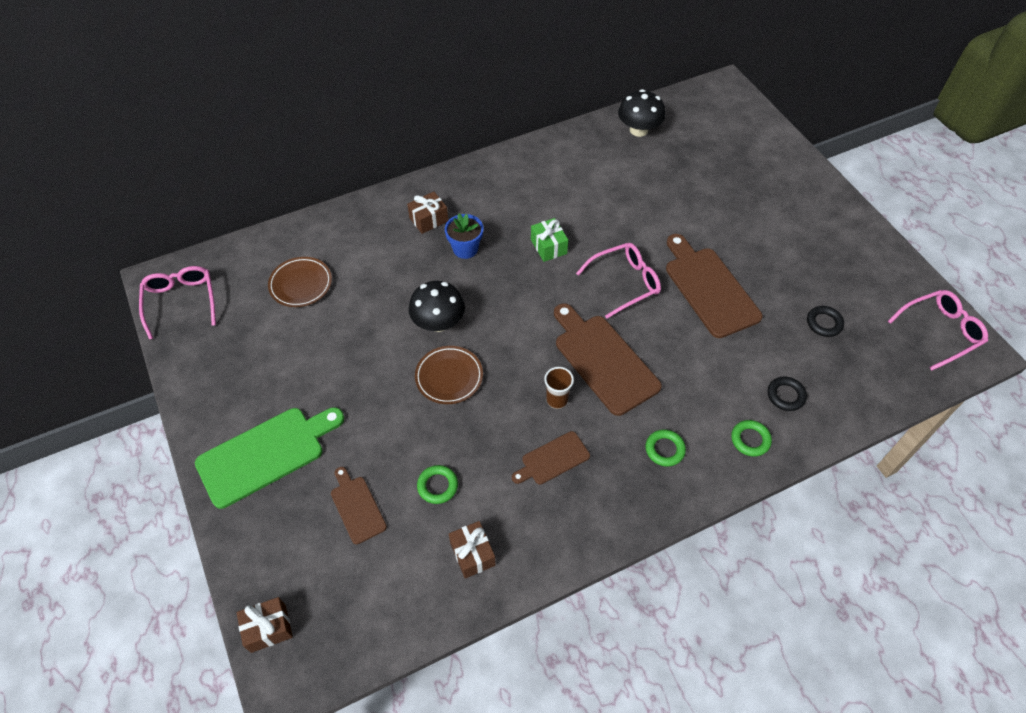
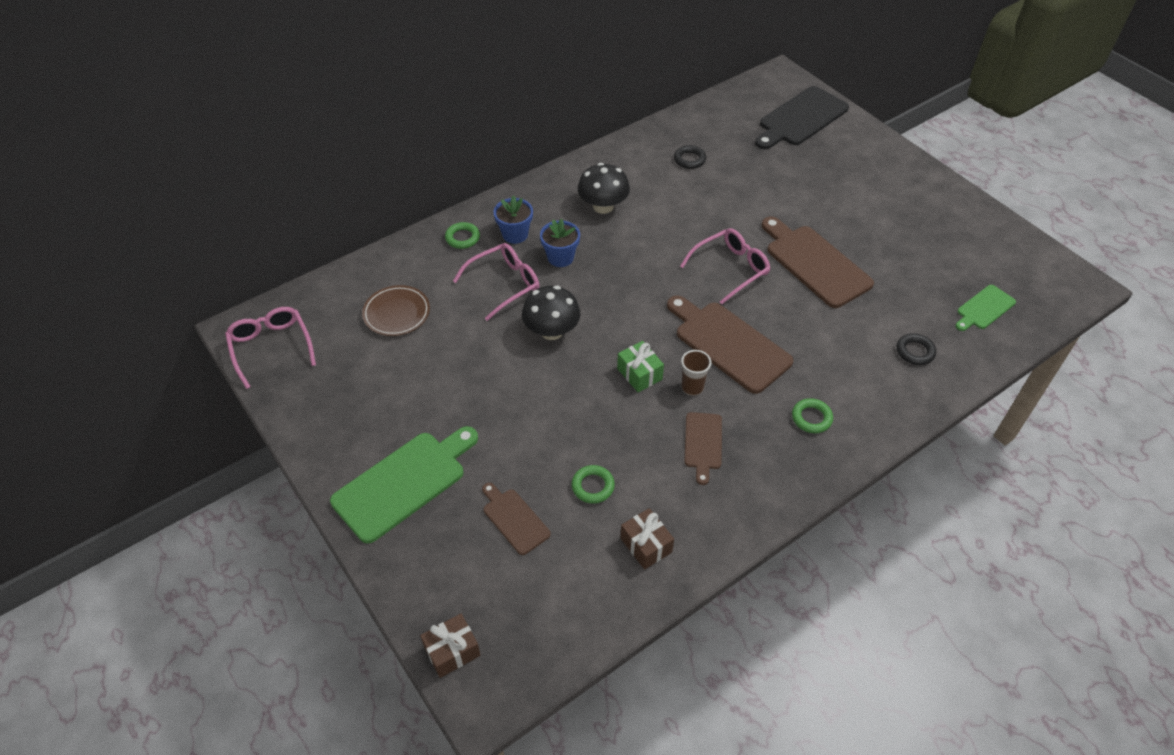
camera: 10 degrees left, 5 degrees down
brown gift [407,192,448,234] -> blue flower pot [494,195,533,244]
brown plate [415,346,483,404] -> none
brown cutting board [512,431,590,485] -> brown cutting board turned 45 degrees counterclockwise [684,412,722,485]
green gift [531,218,568,262] -> green gift moved to [617,341,664,393]
black mushroom [618,89,665,137] -> black mushroom moved to [578,163,630,214]
green ring [731,420,772,457] -> green ring moved to [445,222,480,249]
black ring [807,306,844,337] -> black ring moved to [674,145,706,169]
pink glasses [888,290,988,371] -> pink glasses moved to [453,243,539,321]
none -> black cutting board [755,86,849,149]
none -> green cutting board [955,285,1016,331]

